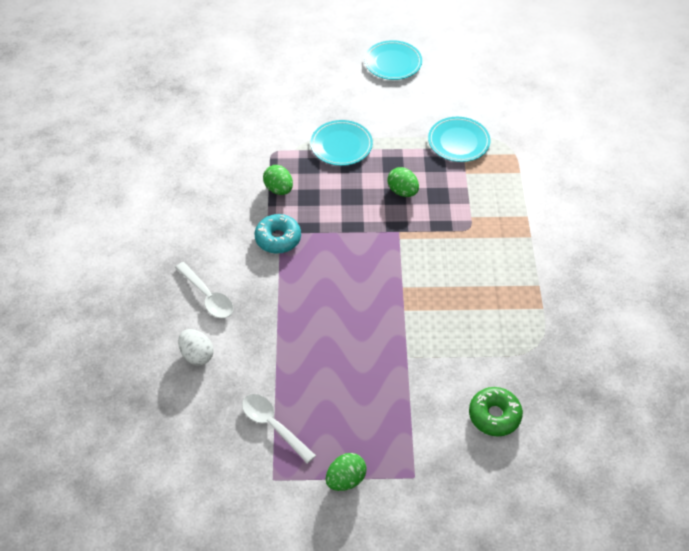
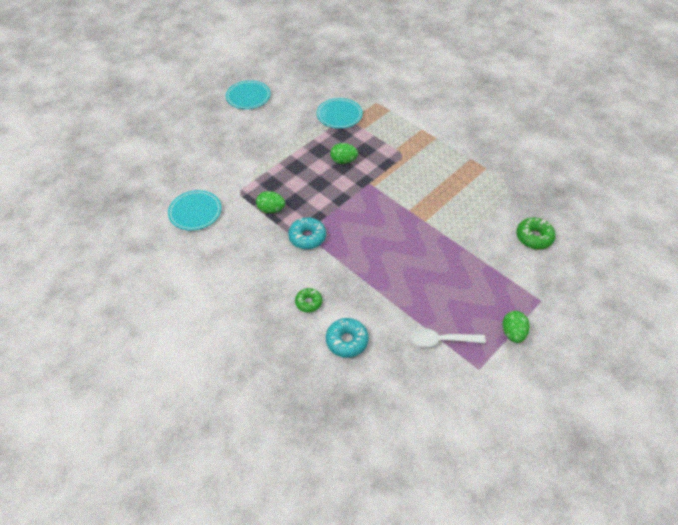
camera: 45 degrees left, 0 degrees up
white spoon [175,262,233,318] -> green donut [295,288,322,313]
white egg [178,329,214,365] -> turquoise donut [326,318,369,358]
turquoise plate [310,120,373,166] -> turquoise plate moved to [168,190,221,231]

